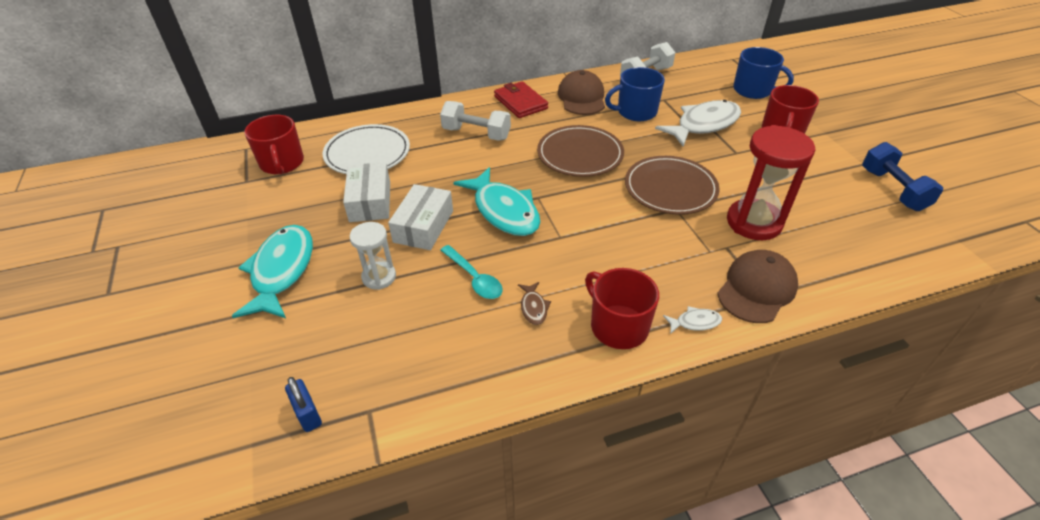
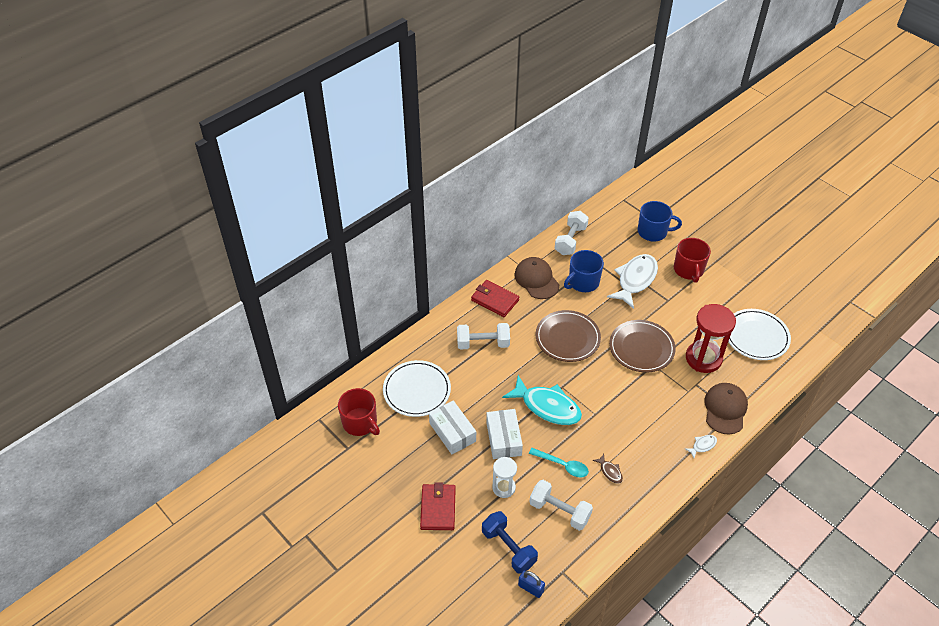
camera: 25 degrees left, 5 degrees up
turquoise fish [232,225,313,318] -> red wallet [420,482,456,530]
red mug [585,268,659,349] -> none
blue dumbbell [862,142,943,211] -> blue dumbbell moved to [482,511,538,574]
none -> white dumbbell [530,480,593,531]
none -> white plate [728,309,791,360]

